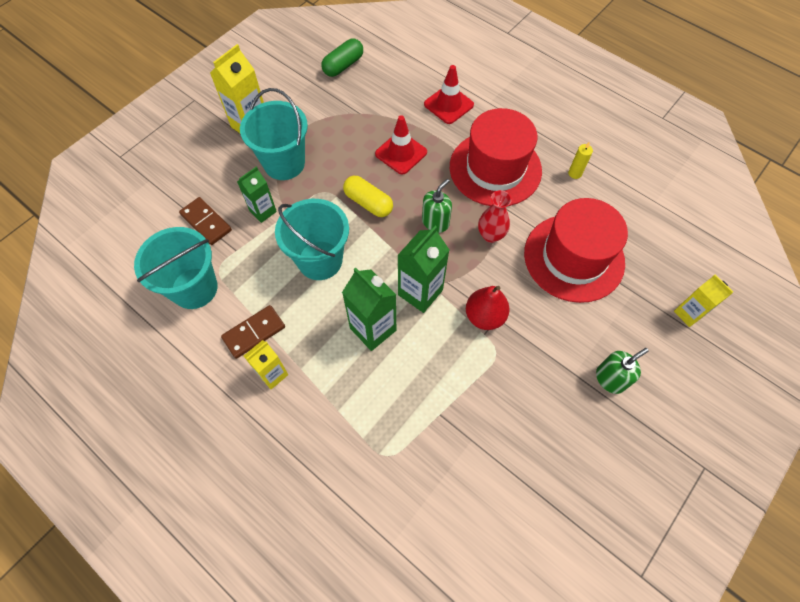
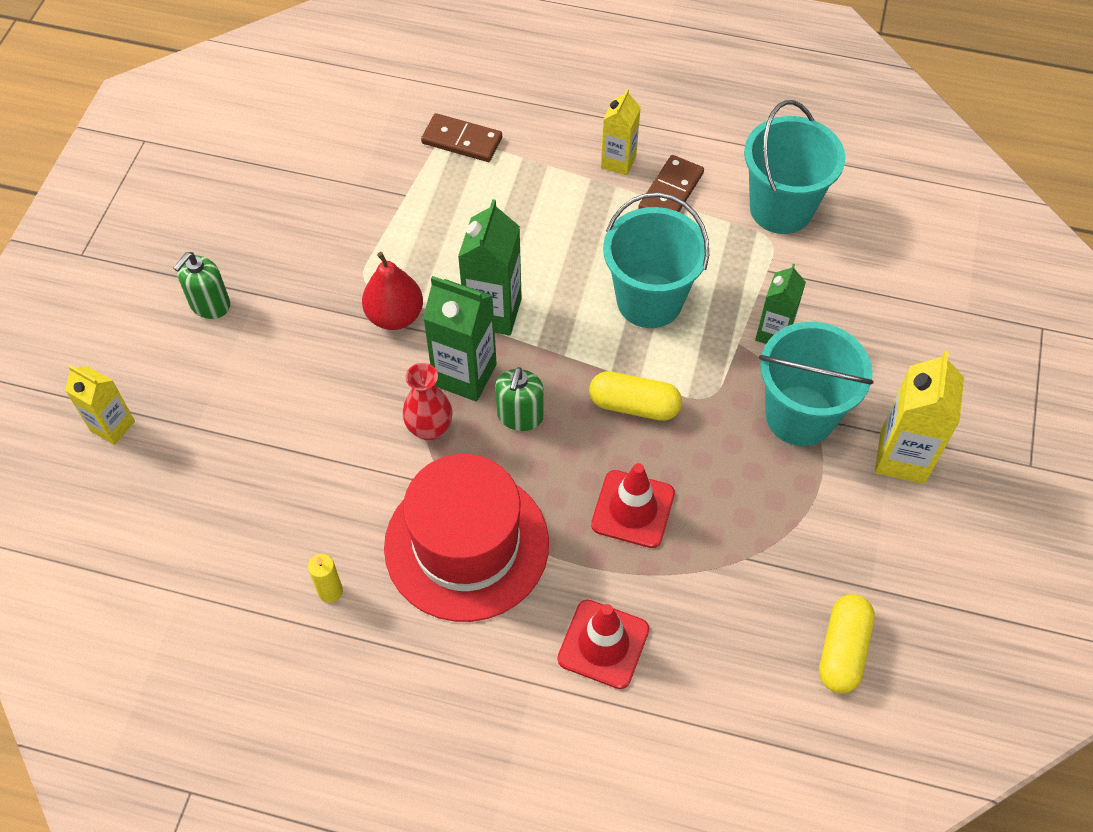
camera: 155 degrees right, 5 degrees down
brown domino [179,197,232,245] -> brown domino moved to [421,113,502,162]
green capsule [321,38,363,77] -> yellow capsule [819,594,875,693]
green carton [342,268,396,351] -> green carton moved to [423,276,497,402]
red hat [524,198,628,303] -> none

